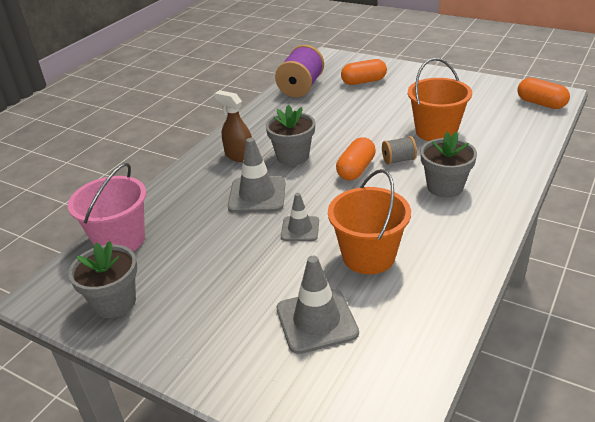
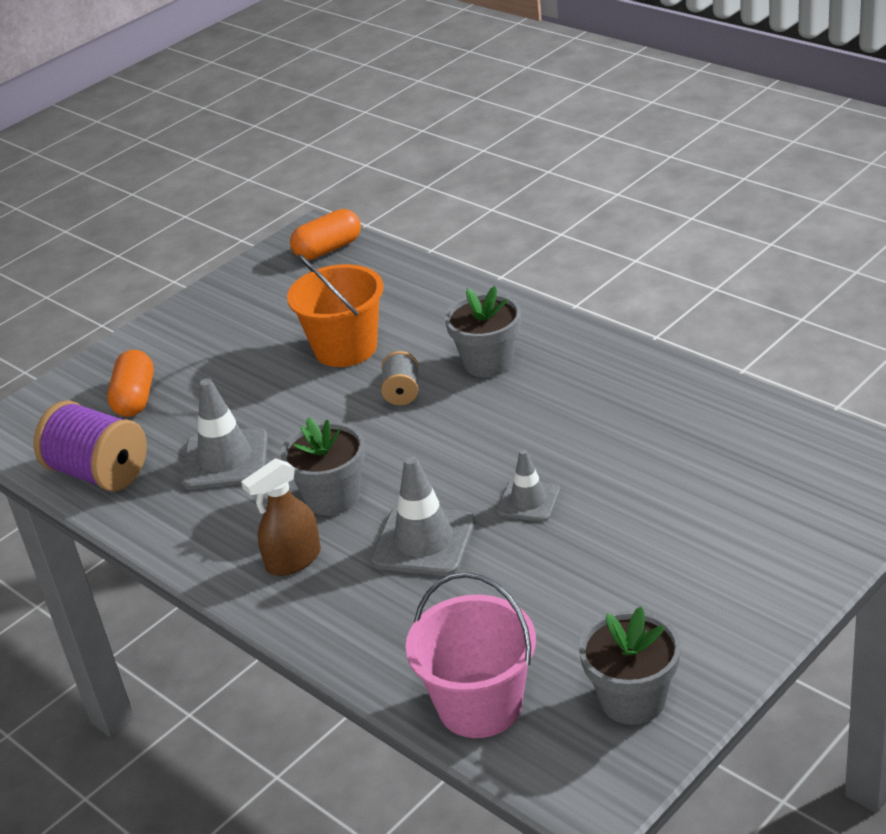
camera: 75 degrees left, 0 degrees up
grey traffic cone [276,256,359,354] -> grey traffic cone moved to [181,378,268,490]
orange bucket [328,169,411,274] -> none
orange capsule [336,137,376,181] -> none

